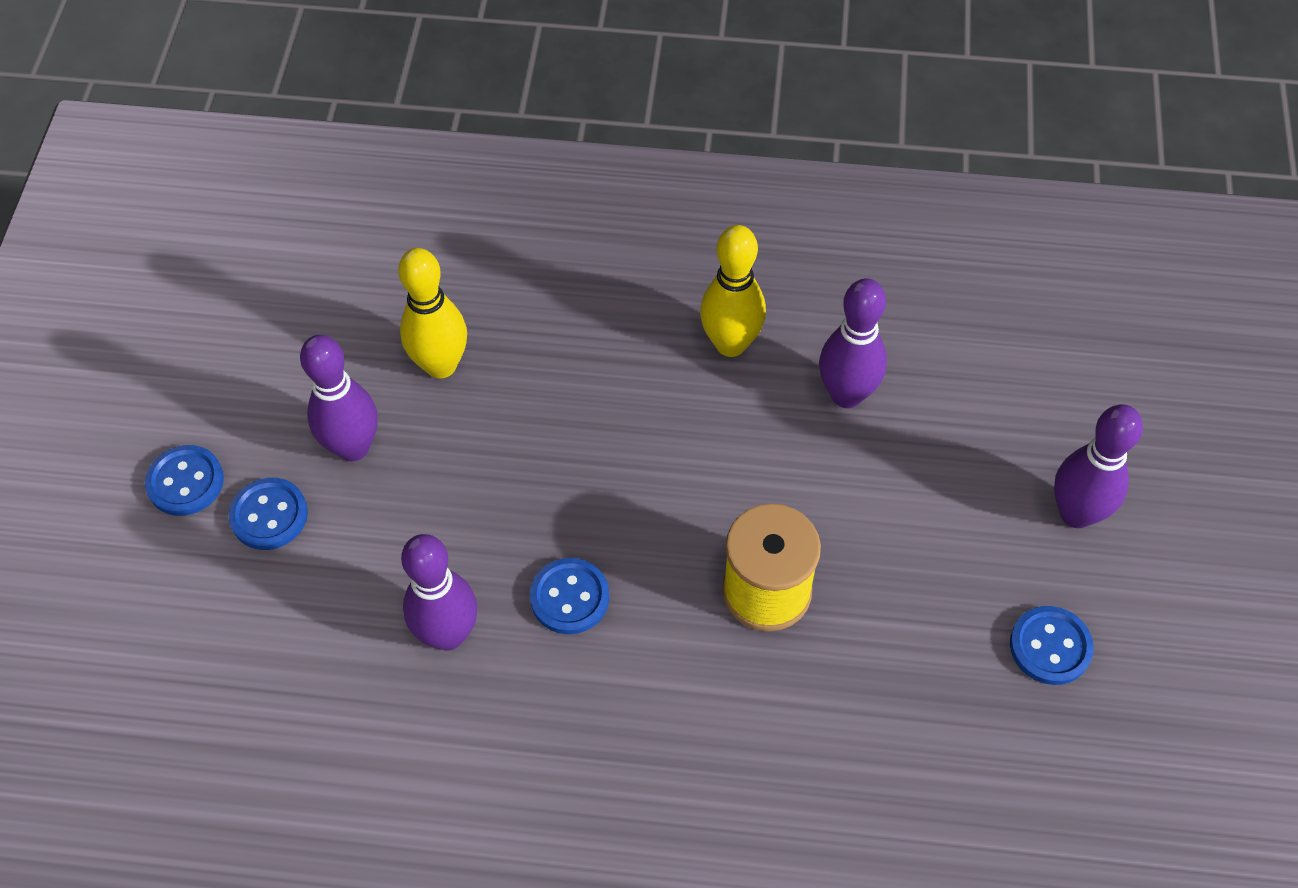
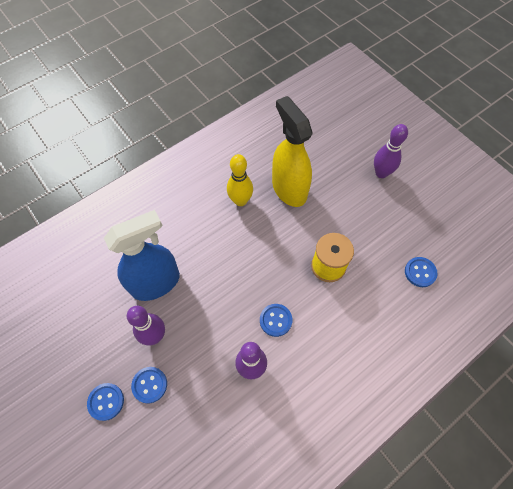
camera: 45 degrees left, 5 degrees up
yellow bowling pin [398,248,467,379] -> blue spray bottle [104,210,180,301]
purple bowling pin [819,278,887,408] -> yellow spray bottle [272,96,313,207]
blue button [1010,606,1094,685] -> blue button moved to [405,257,438,287]

